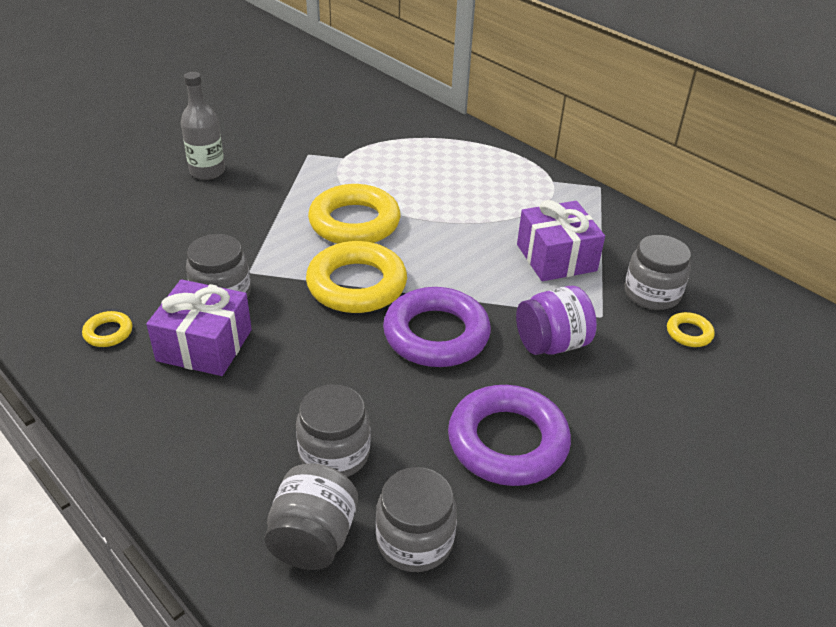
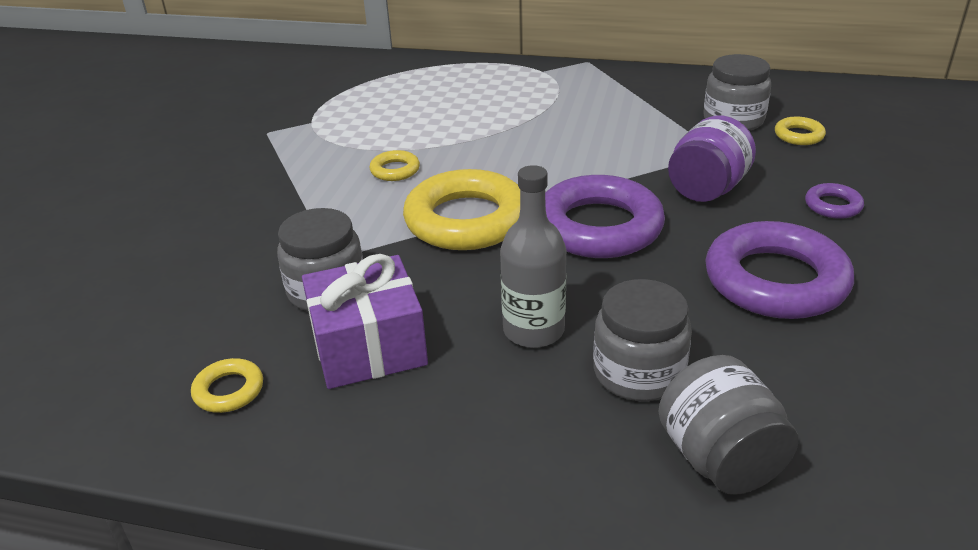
camera: 30 degrees left, 5 degrees down
grey bottle [181,72,225,180] -> grey bottle moved to [500,165,566,348]
yellow ring [308,184,401,244] -> yellow ring [369,150,420,181], size x0.44
grey jar [376,467,457,572] -> none
purple gift [517,200,605,281] -> none
none -> purple ring [805,183,864,219]

